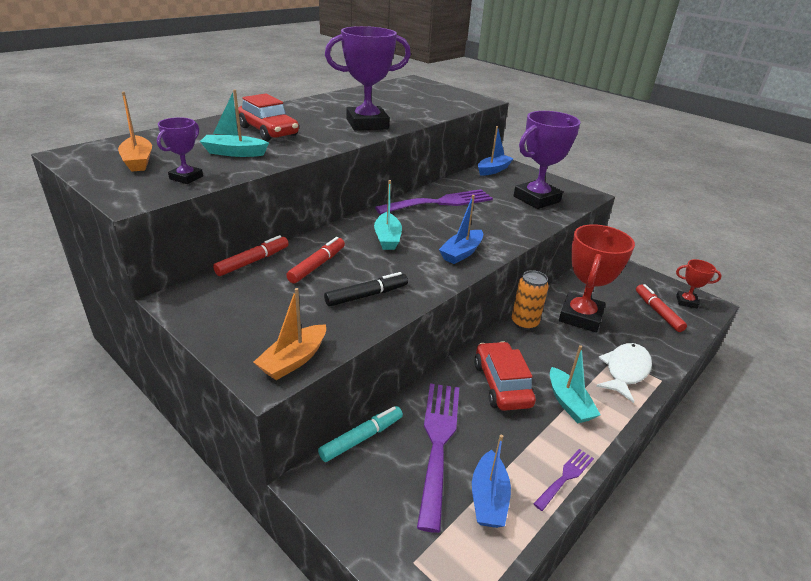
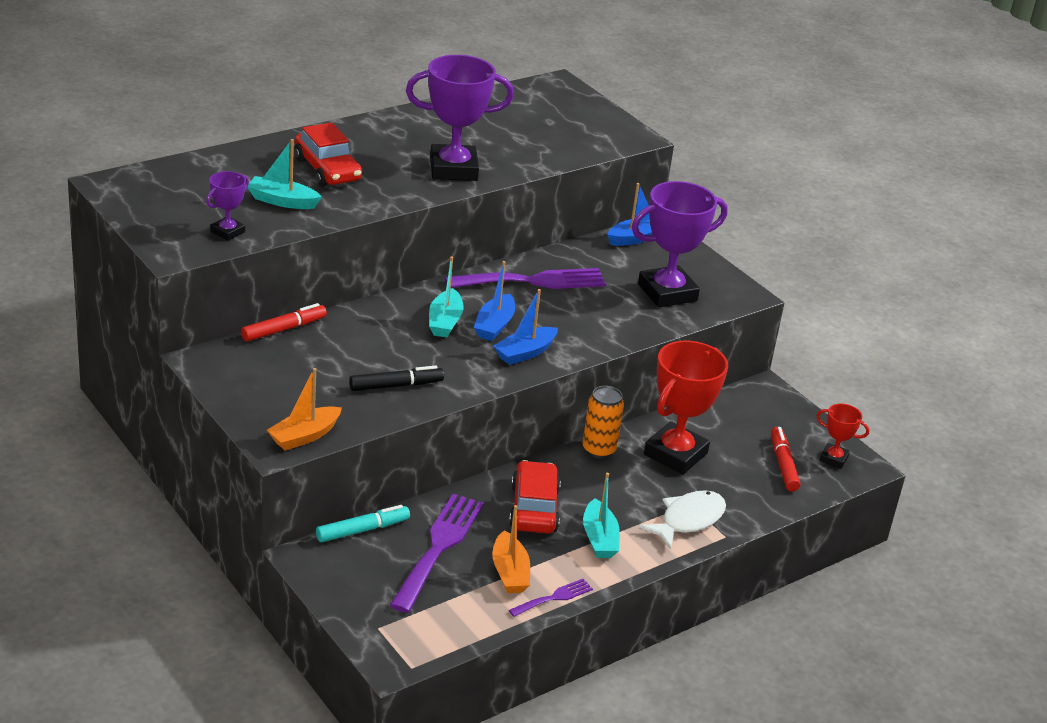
camera: 10 degrees right, 0 degrees up
orange boat [118,92,152,172] -> orange boat moved to [492,505,530,593]
red marker [286,237,345,283] -> none
blue boat [472,434,511,528] -> blue boat moved to [474,261,515,341]

